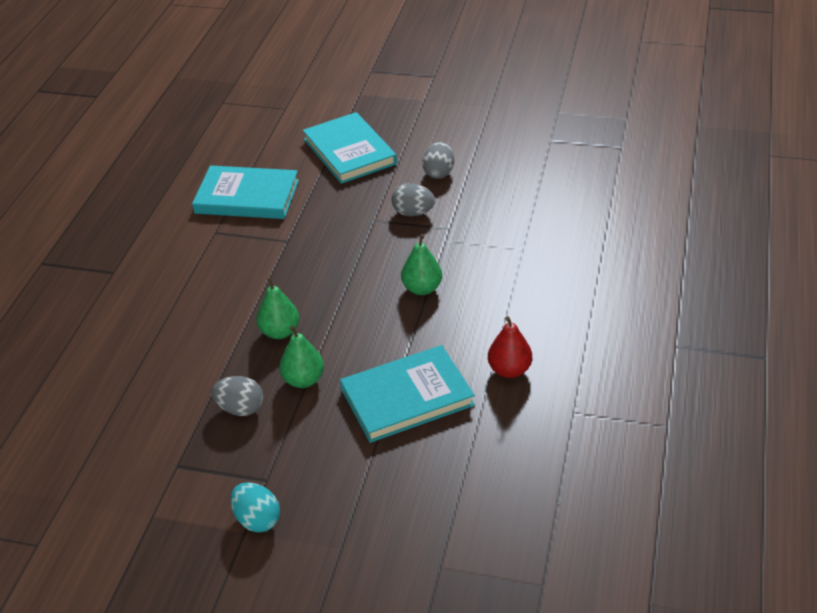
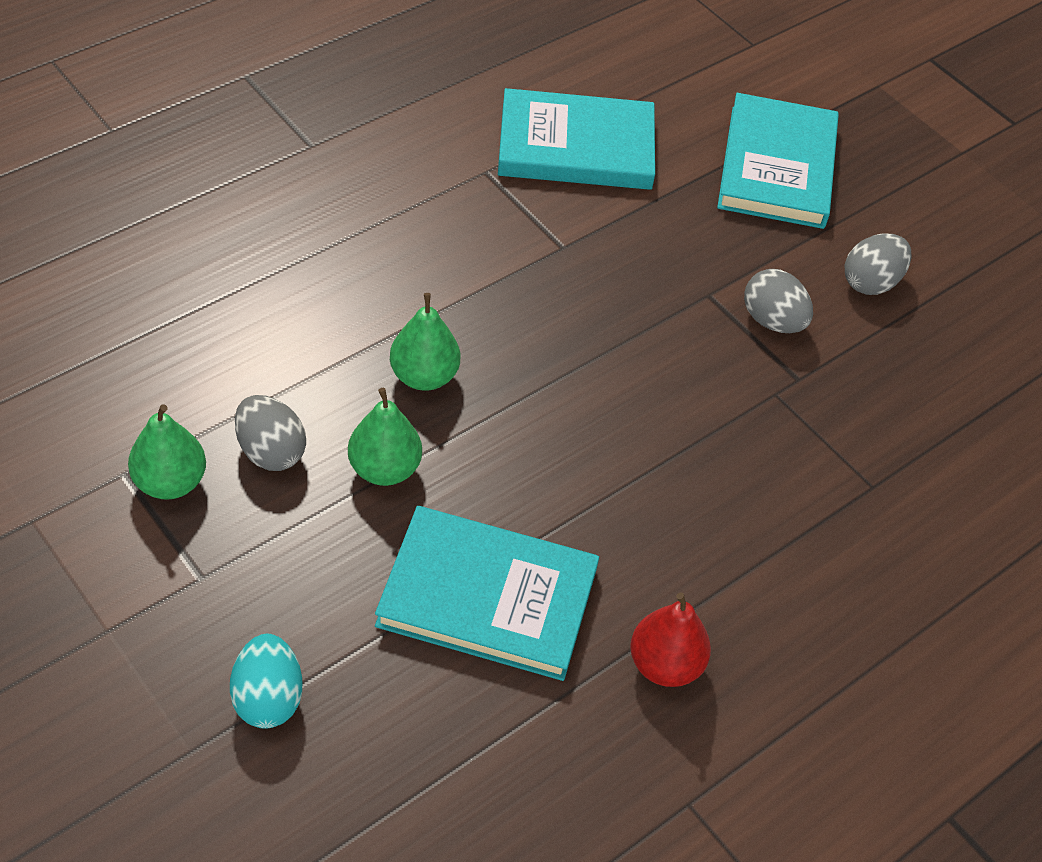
camera: 30 degrees right, 10 degrees up
turquoise book [192,165,299,219] -> turquoise book turned 45 degrees counterclockwise [498,88,655,190]
turquoise egg [230,482,280,533] -> turquoise egg moved to [230,634,302,729]
green pear [401,234,442,295] -> green pear moved to [128,404,206,500]

